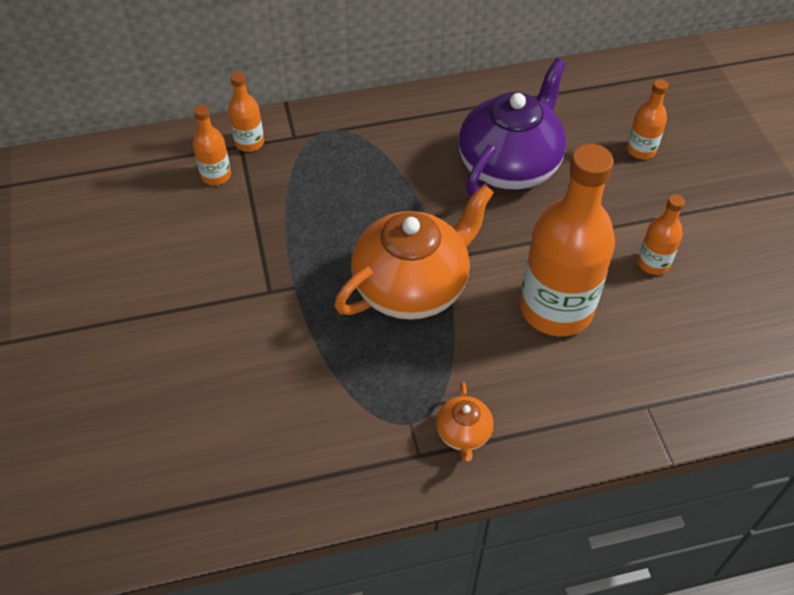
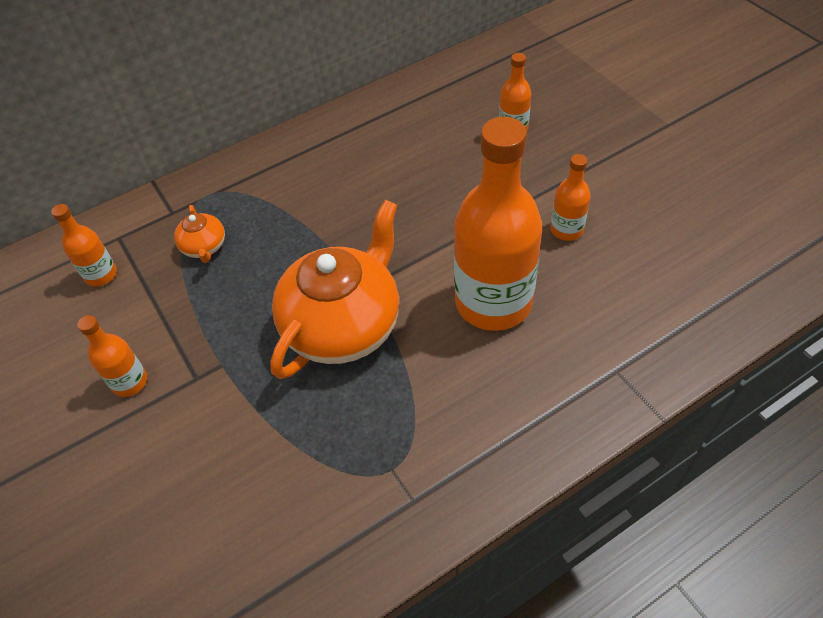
camera: 15 degrees left, 0 degrees up
orange bottle [228,72,264,152] -> orange bottle moved to [77,315,147,397]
orange teapot [436,382,493,462] -> orange teapot moved to [174,205,225,263]
purple teapot [459,58,566,196] -> none

